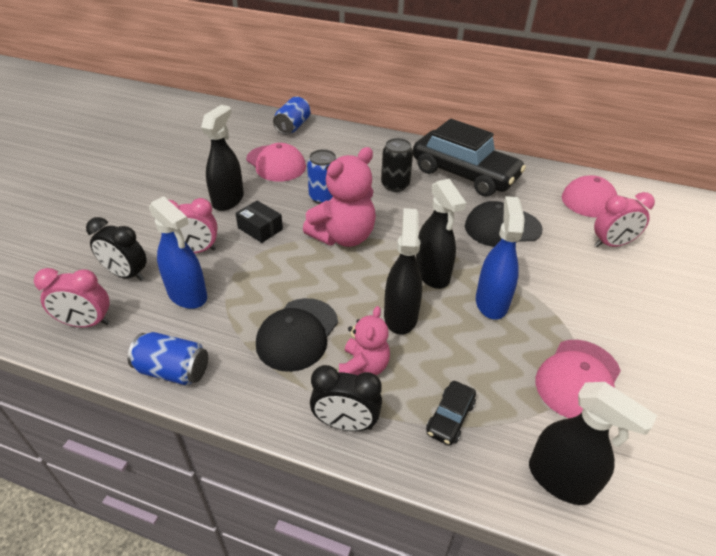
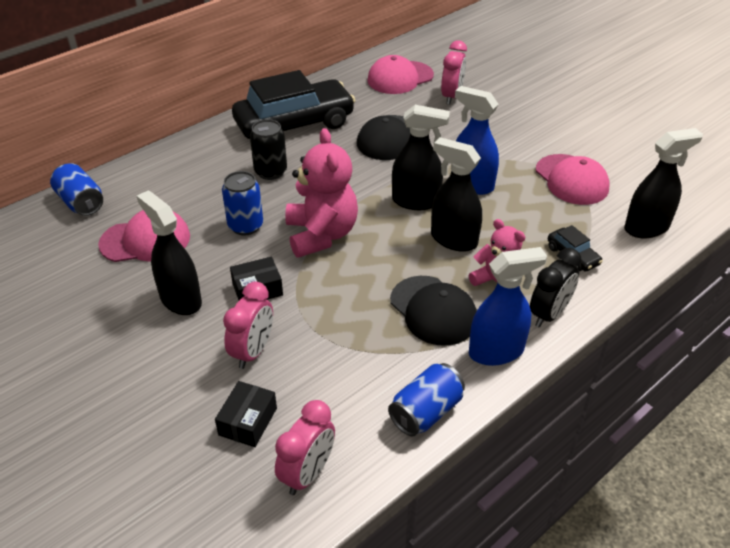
camera: 60 degrees left, 0 degrees up
black clock [86,217,147,281] -> black box [215,381,277,447]
blue spray bottle [149,196,207,309] -> blue spray bottle moved to [469,247,547,366]

